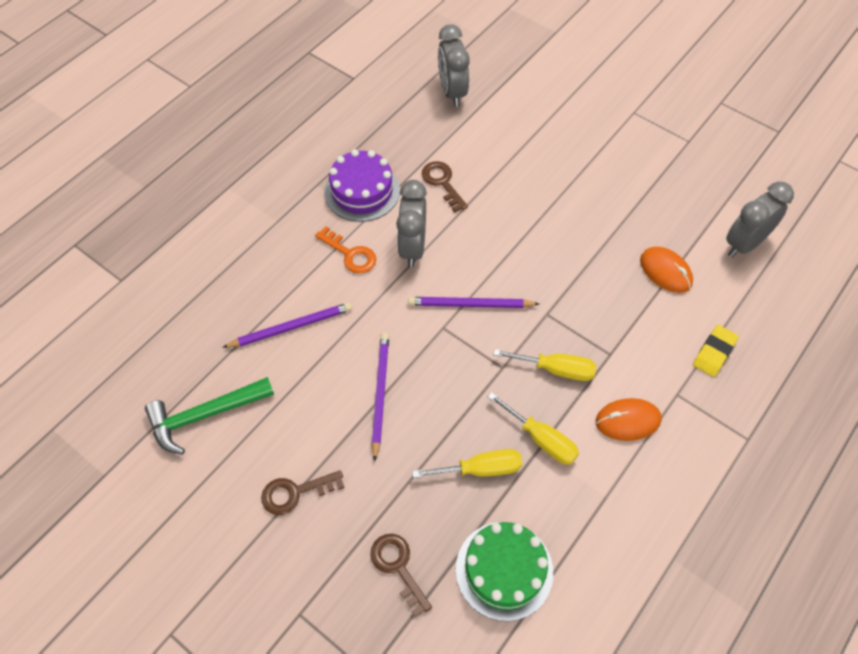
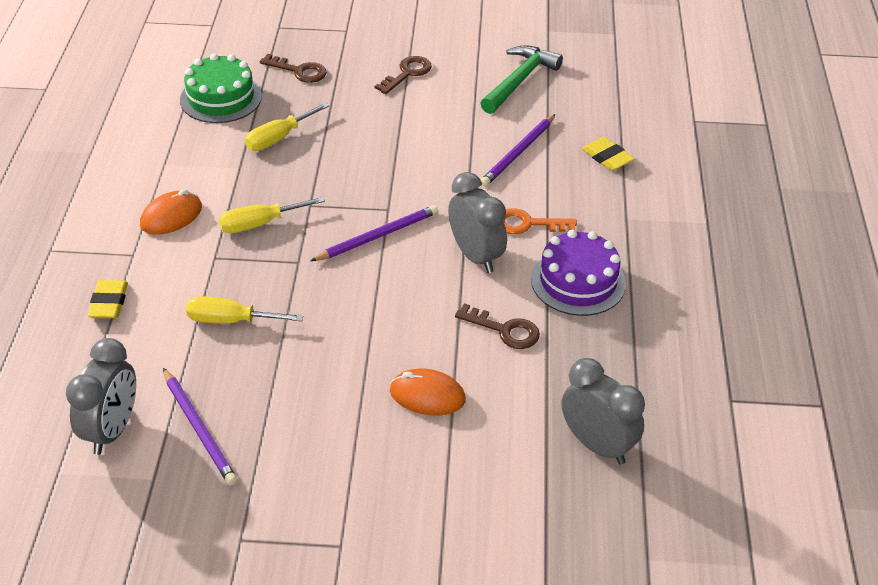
camera: 145 degrees right, 15 degrees down
purple pencil [371,333,389,462] -> purple pencil moved to [163,368,237,485]
yellow screwdriver [488,392,579,465] -> yellow screwdriver moved to [186,296,303,324]
orange mouse [640,247,693,293] -> orange mouse moved to [390,369,466,415]
none -> yellow eraser [582,137,634,171]

